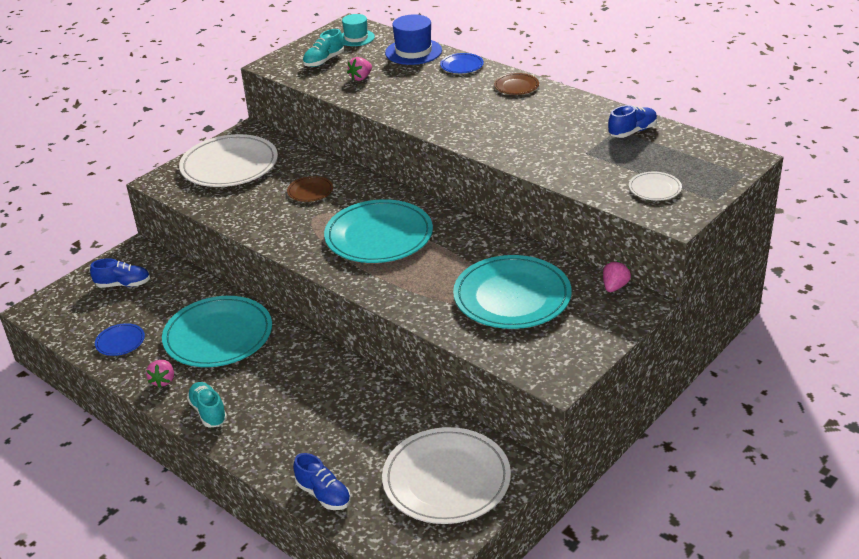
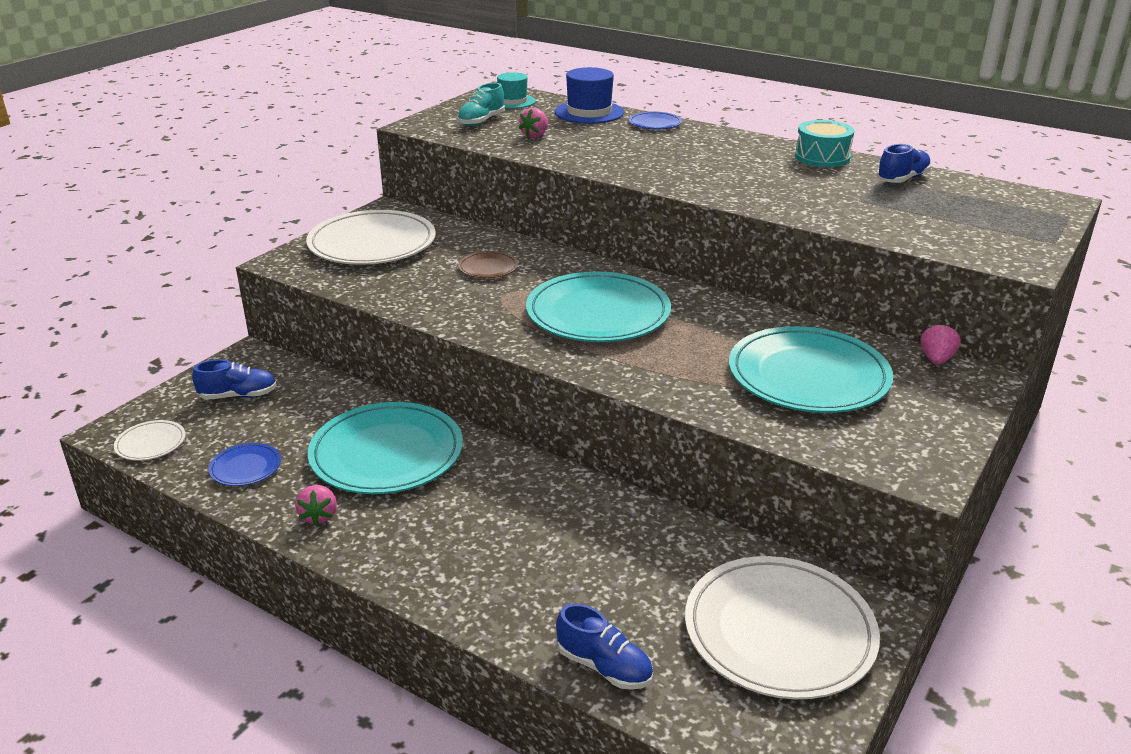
camera: 10 degrees left, 5 degrees down
turquoise shoe [187,382,227,427] -> none
brown plate [494,73,539,95] -> none
white plate [629,172,682,201] -> white plate moved to [114,420,186,460]
none -> turquoise drum [795,120,854,167]

